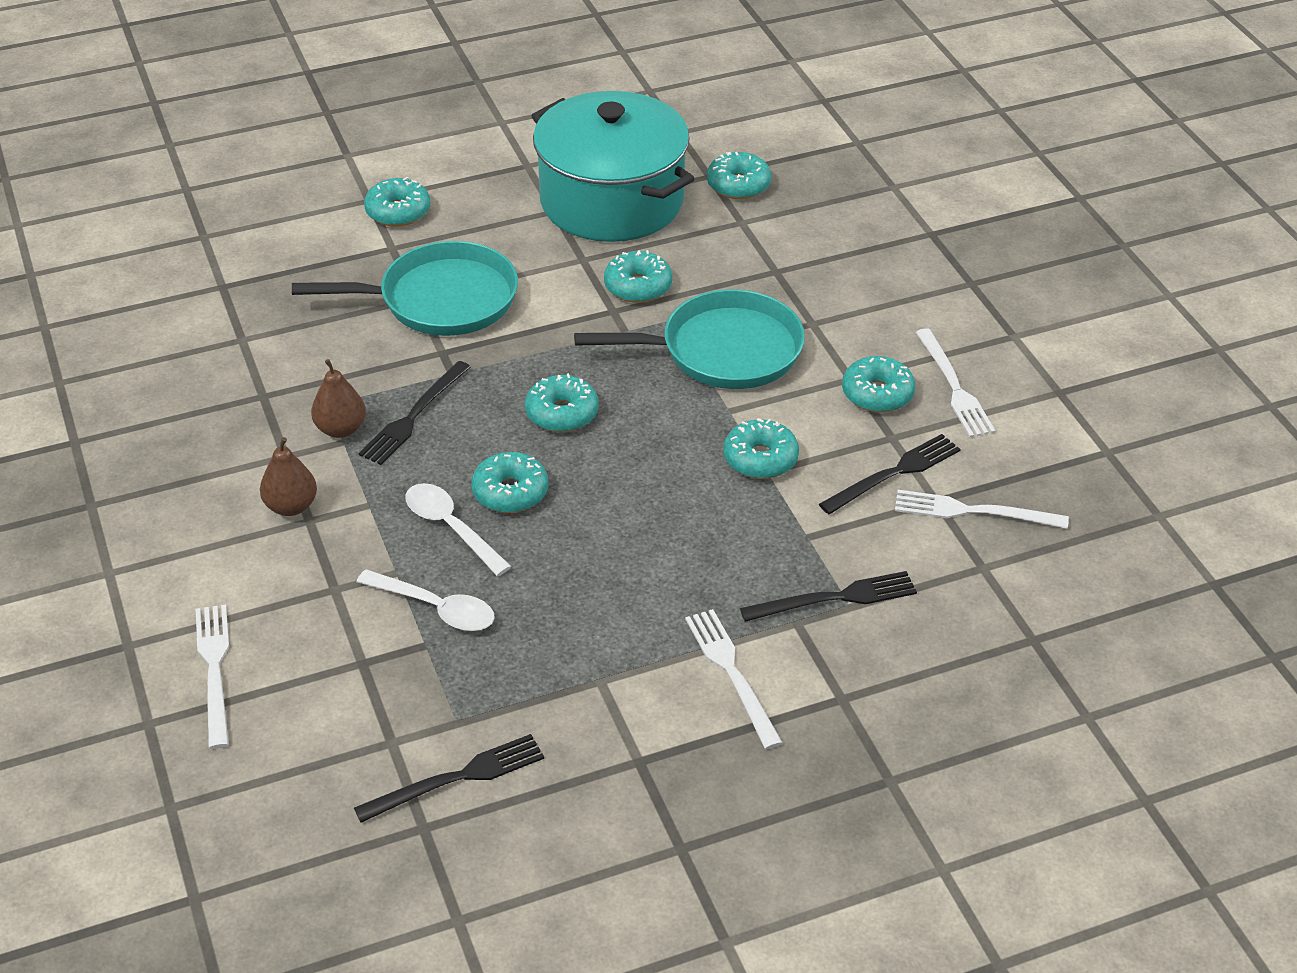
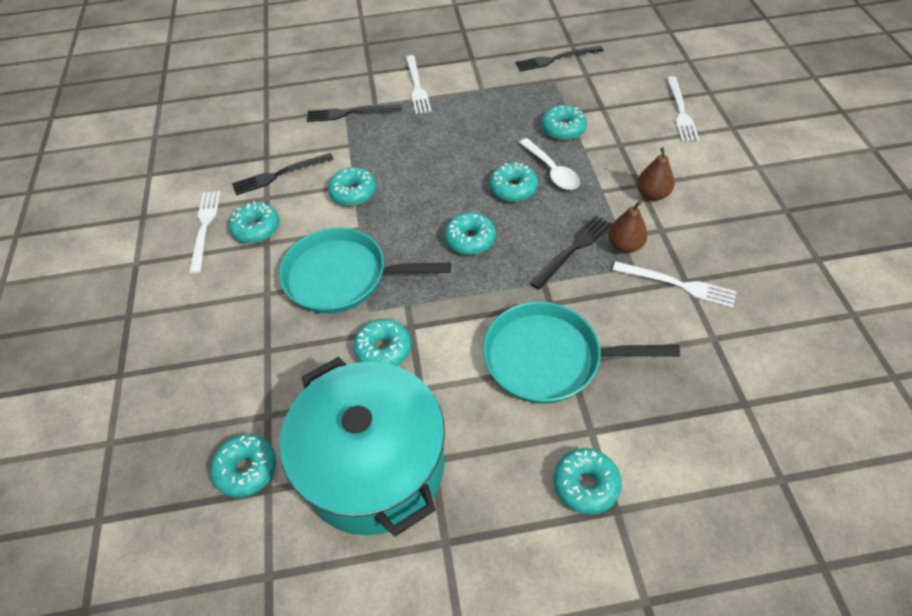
camera: 165 degrees left, 10 degrees up
white spoon [357,569,495,631] -> turquoise donut [541,105,587,140]
white fork [895,490,1069,529] -> white fork moved to [613,261,736,308]

